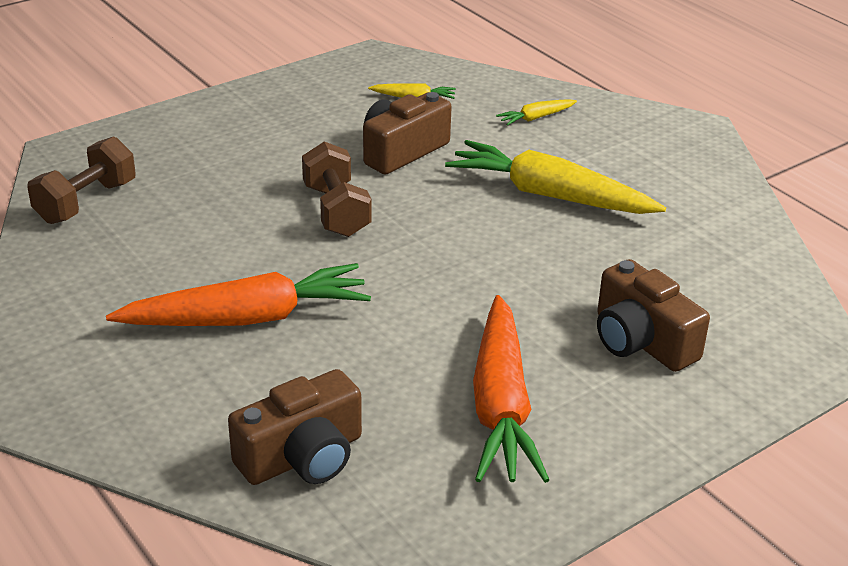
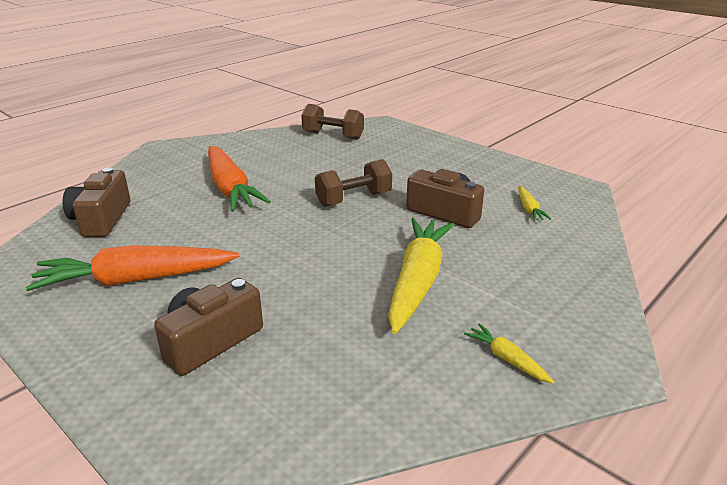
camera: 80 degrees right, 5 degrees down
brown camera [228,369,362,485] -> brown camera turned 45 degrees clockwise [62,168,131,237]
yellow carrot [496,99,577,126] -> yellow carrot moved to [464,323,554,384]

